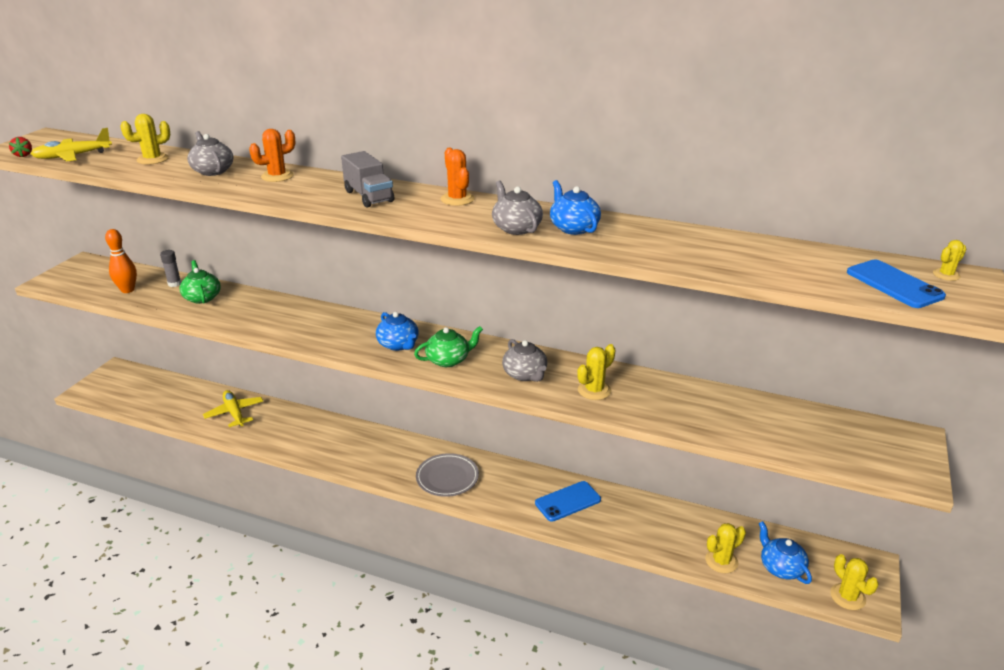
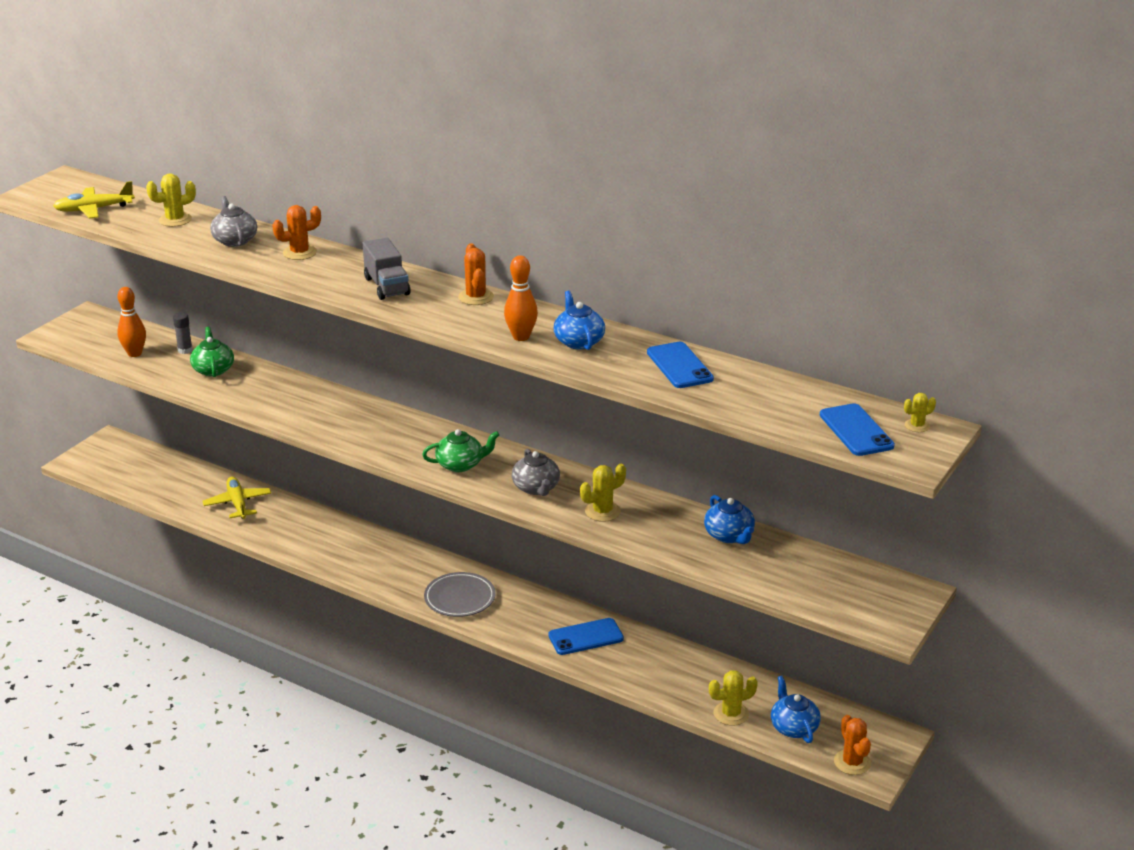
camera: 10 degrees right, 0 degrees up
red strawberry [9,137,32,157] -> none
blue teapot [376,312,419,351] -> blue teapot moved to [704,495,755,544]
grey teapot [492,181,543,235] -> orange bowling pin [504,255,538,341]
yellow cactus [830,554,879,610] -> orange cactus [834,715,871,775]
none -> blue phone [647,342,714,388]

